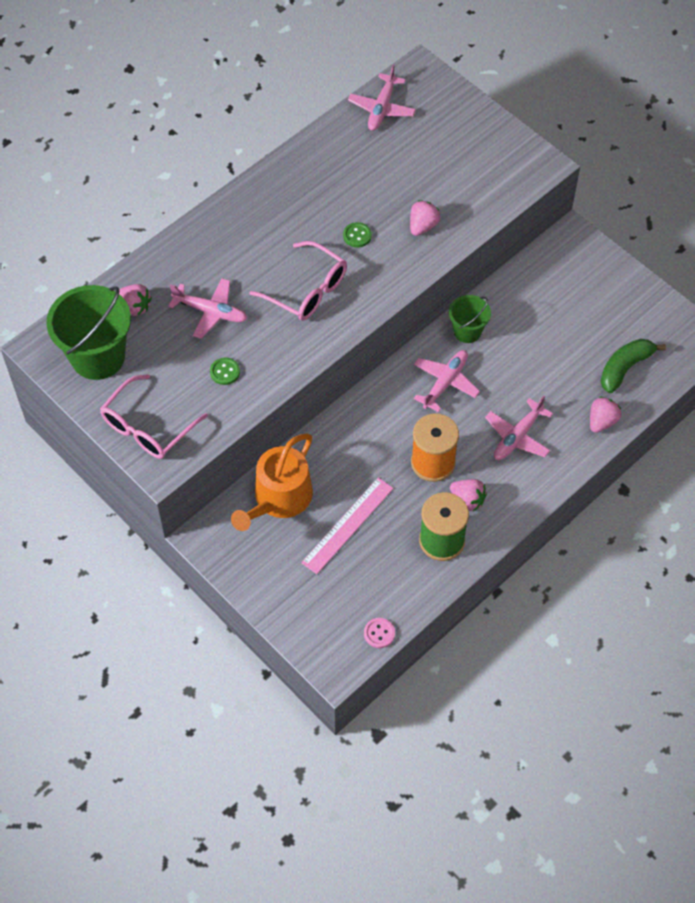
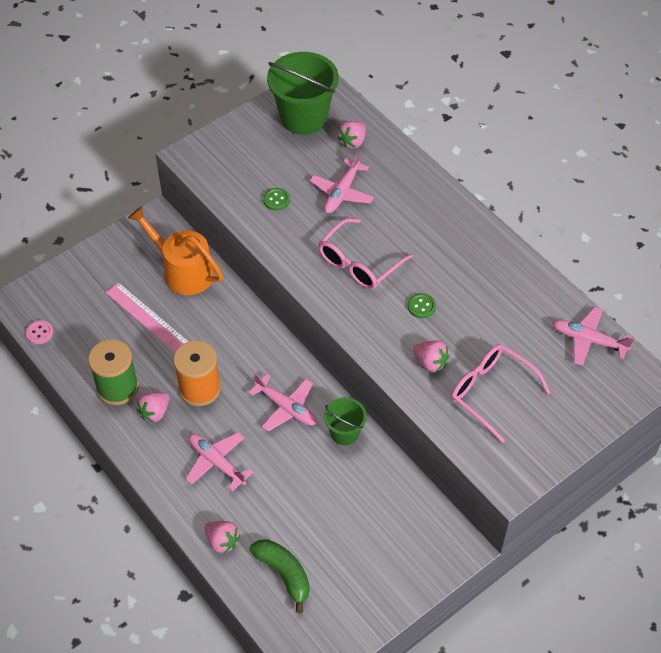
camera: 95 degrees right, 5 degrees down
pink glasses [100,374,208,459] -> pink glasses moved to [451,344,551,443]

